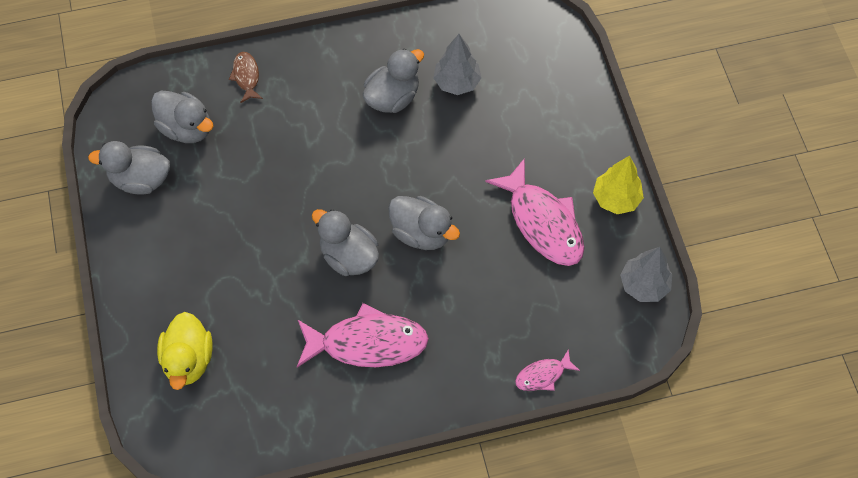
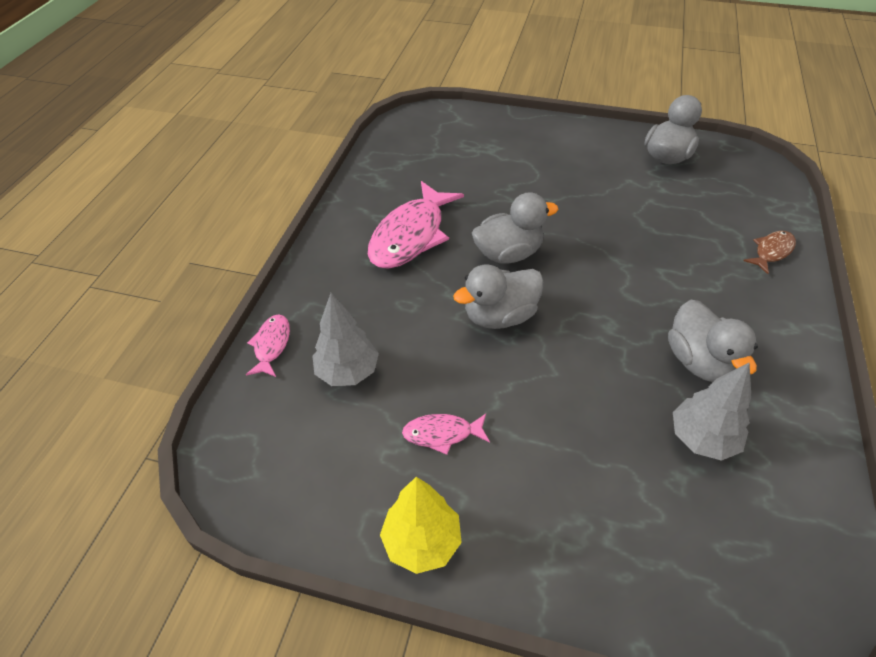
camera: 120 degrees right, 15 degrees down
grey duck [151,91,213,143] -> none
yellow duck [157,312,212,390] -> none
brown fish [229,52,263,103] -> brown fish turned 60 degrees counterclockwise [743,231,796,274]
pink fish [485,158,584,266] -> pink fish [402,414,490,455], size x0.49
grey tree [620,247,672,302] -> grey tree moved to [312,293,379,386]

